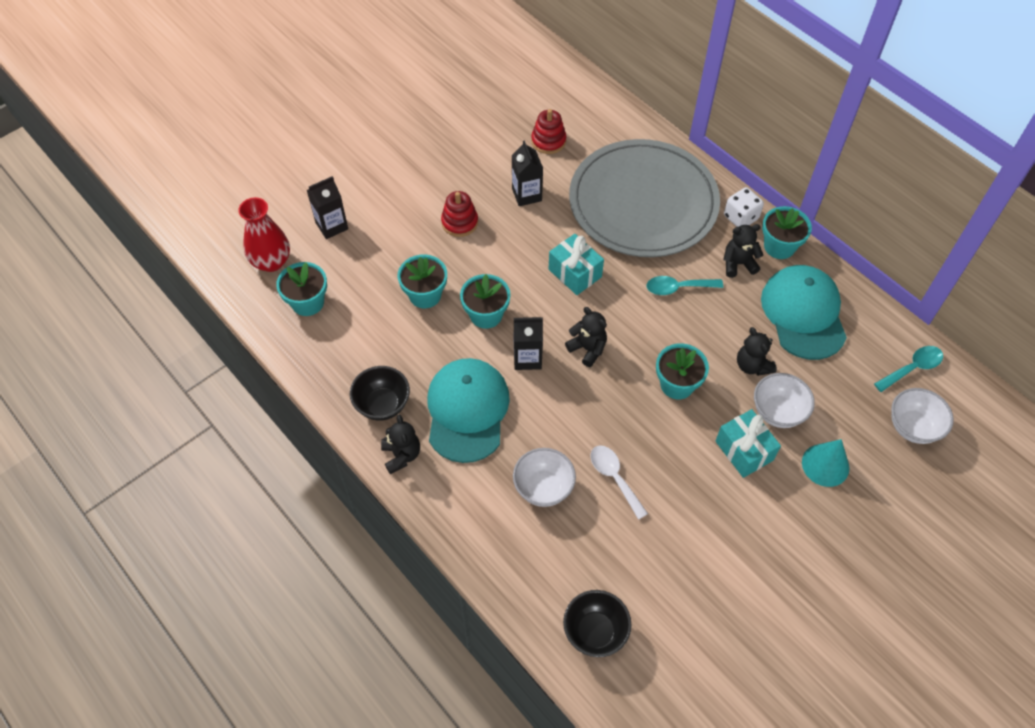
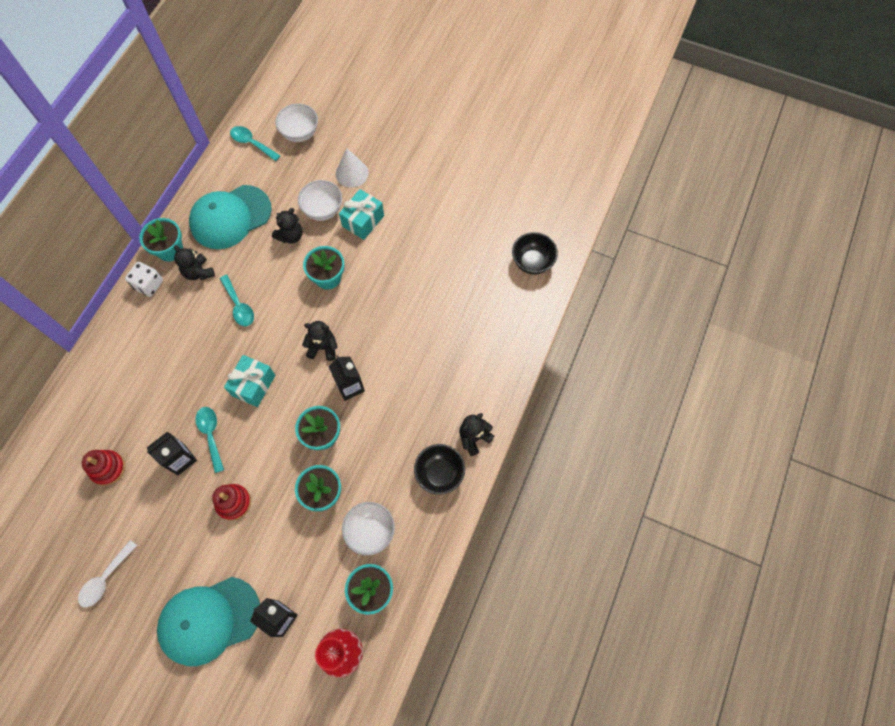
camera: 115 degrees left, 10 degrees up
turquoise cap [427,358,510,463] -> turquoise cap moved to [157,577,260,666]
white bowl [513,448,576,507] -> white bowl moved to [342,502,395,555]
black teddy bear [565,307,607,367] -> black teddy bear turned 75 degrees clockwise [302,321,338,361]
grey plate [569,139,720,257] -> none
white spoon [591,445,648,520] -> white spoon moved to [78,540,137,607]
turquoise cone [802,439,849,487] -> white cone [336,148,368,187]
none -> turquoise spoon [195,407,224,473]

